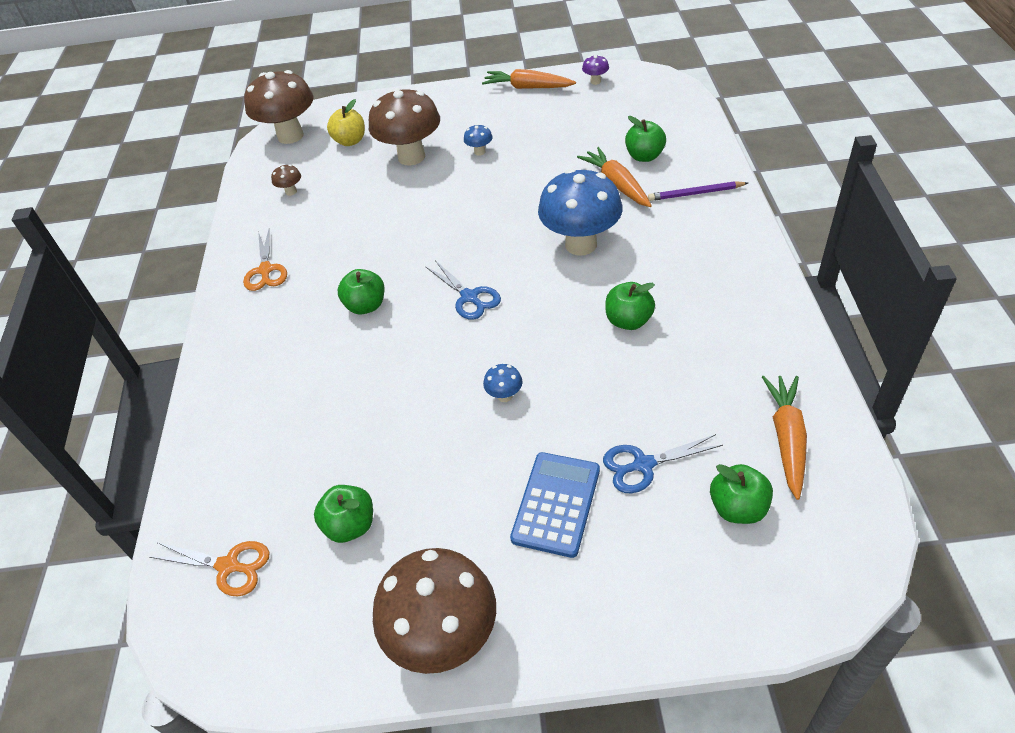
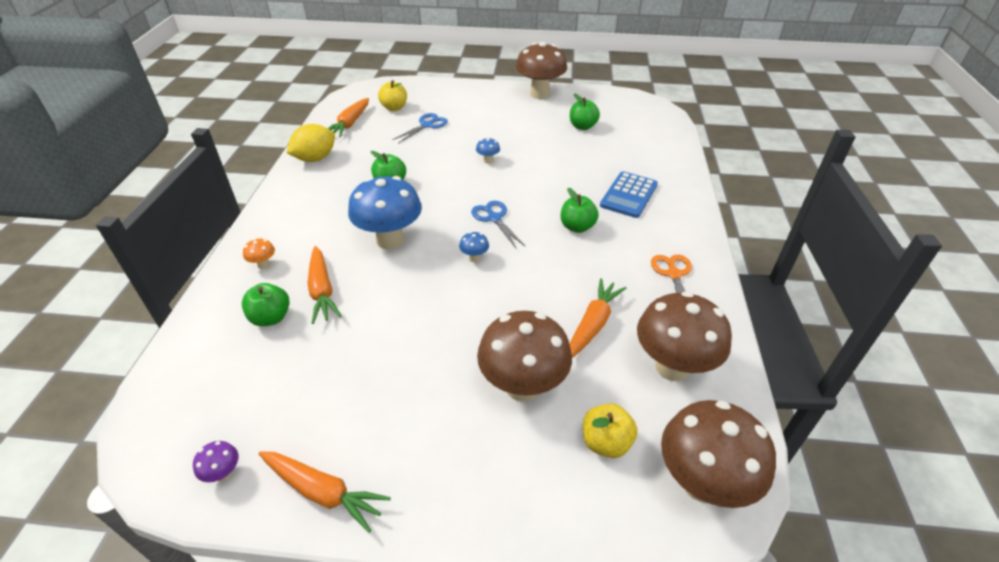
camera: 175 degrees left, 5 degrees down
orange scissors [150,541,270,596] -> none
brown mushroom [271,164,301,196] -> brown mushroom [637,291,732,381], size x2.45
blue mushroom [464,124,493,156] -> blue mushroom moved to [459,232,489,262]
blue calculator [510,452,600,558] -> blue calculator moved to [600,171,658,218]
blue scissors [603,434,723,493] -> blue scissors turned 45 degrees counterclockwise [392,113,448,144]
purple pencil [648,181,748,201] -> orange mushroom [243,239,275,269]
green apple [710,464,773,524] -> yellow apple [378,80,407,111]
none -> yellow lemon [286,124,335,162]
none -> orange carrot [570,278,626,358]

